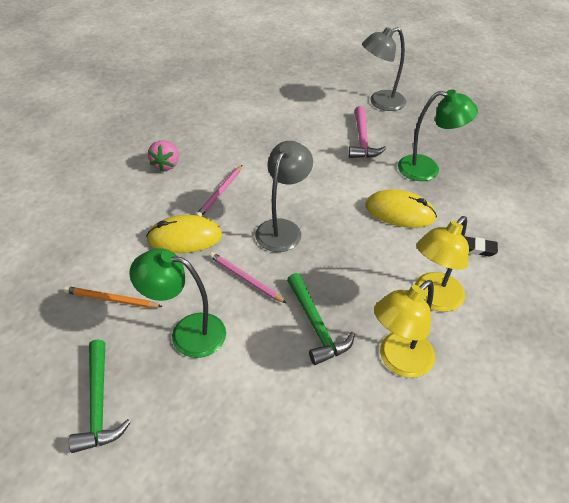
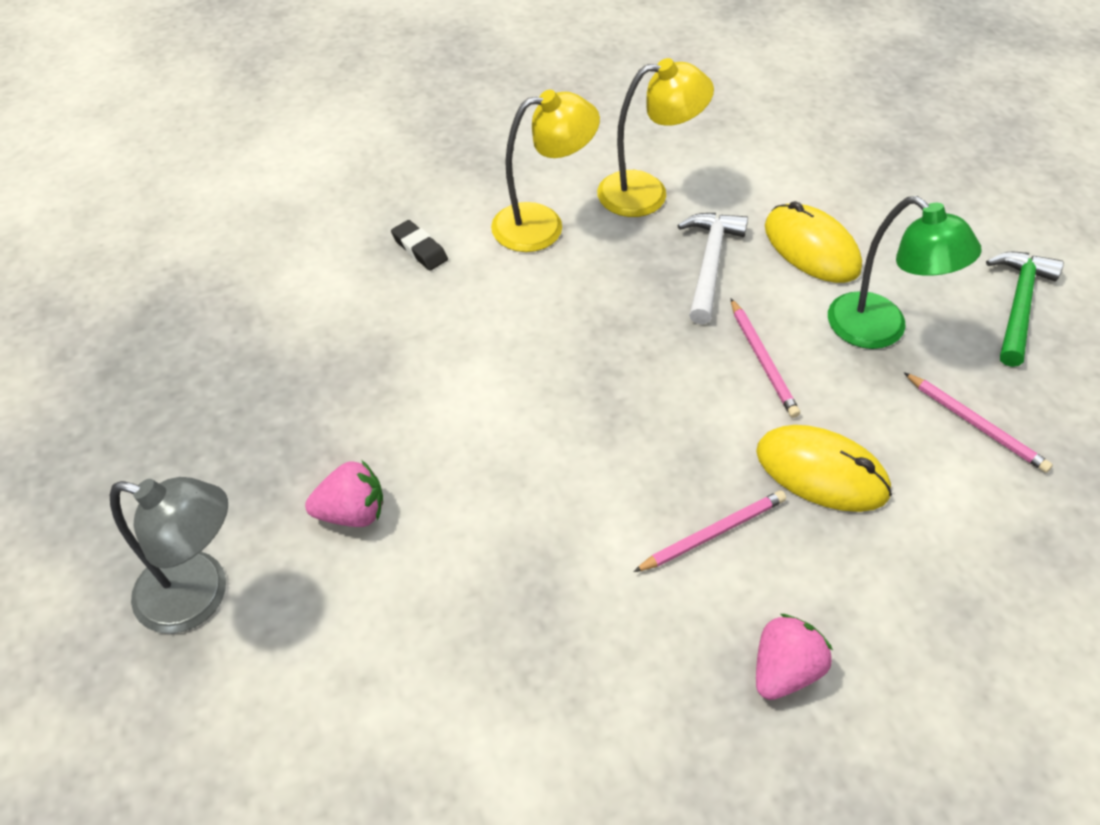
camera: 145 degrees left, 5 degrees up
orange pencil [64,286,163,308] -> pink pencil [903,372,1053,473]
grey lamp [255,141,313,252] -> none
green hammer [287,273,355,365] -> white hammer [677,213,748,325]
pink hammer [349,106,386,158] -> pink strawberry [305,461,383,527]
yellow mouse [365,189,437,228] -> yellow mouse moved to [765,201,862,283]
green lamp [398,89,478,181] -> none

